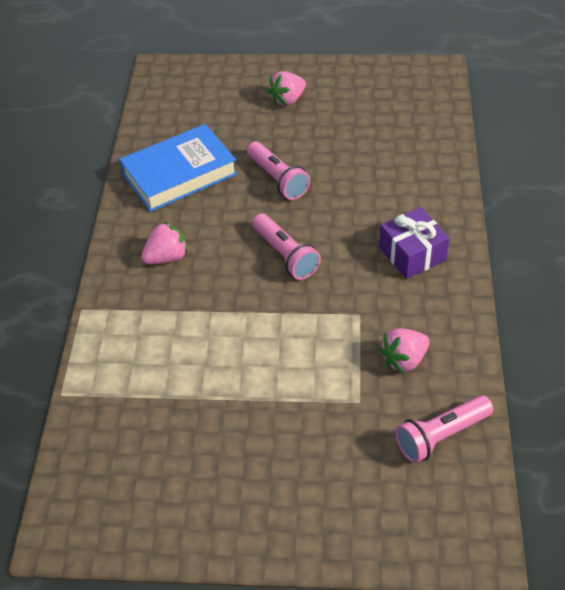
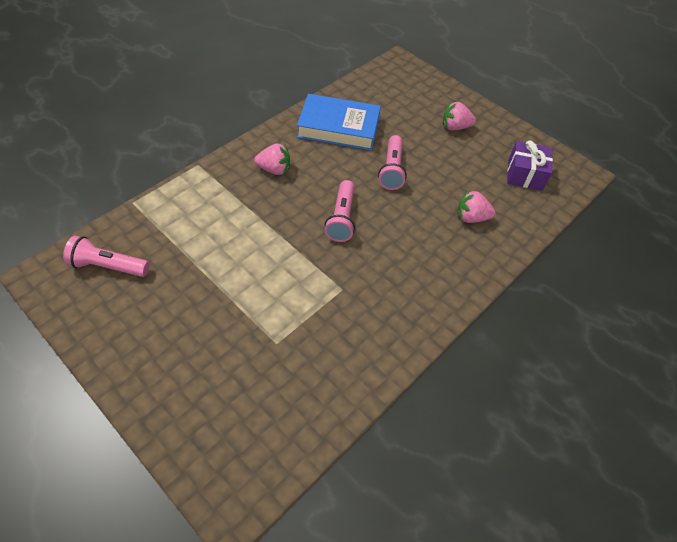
camera: 35 degrees right, 5 degrees up
purple gift [379,207,450,279] -> purple gift moved to [507,140,553,191]
pink strawberry [379,328,430,374] -> pink strawberry moved to [457,190,496,223]
pink flashlight [395,395,493,463] -> pink flashlight moved to [63,236,149,277]

